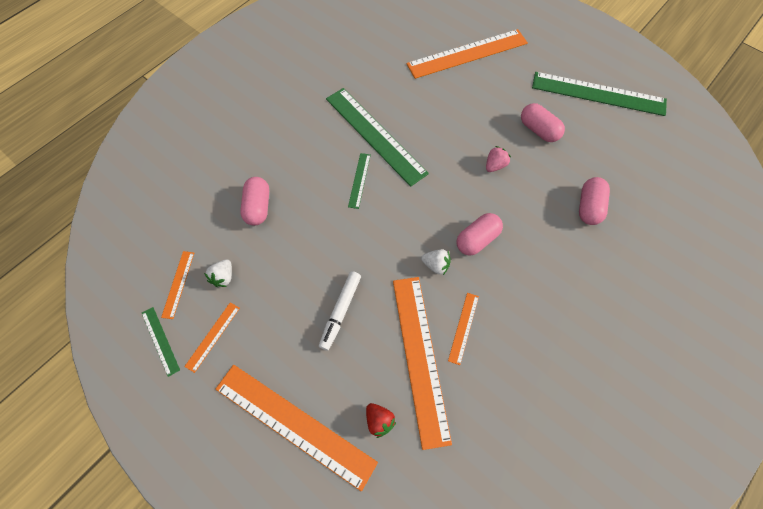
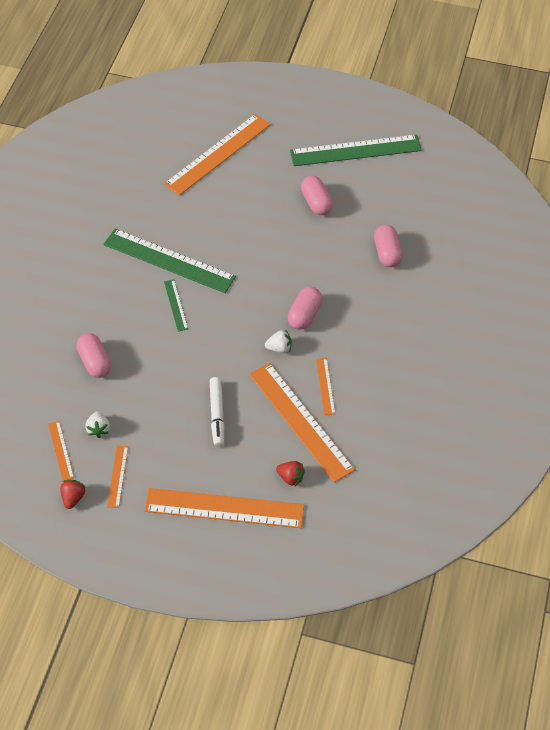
camera: 25 degrees left, 10 degrees down
green ruler [142,307,180,377] -> red strawberry [60,480,86,509]
pink strawberry [486,146,511,172] -> none
pink capsule [521,103,565,142] -> pink capsule turned 45 degrees clockwise [301,176,333,215]

